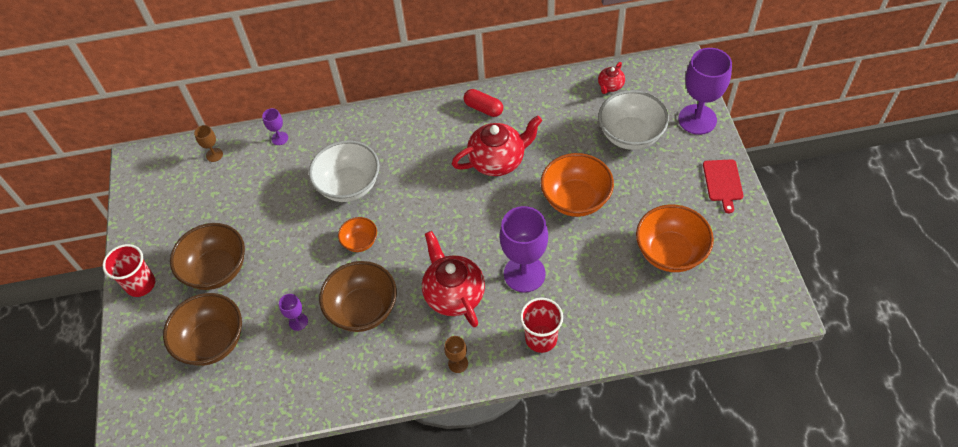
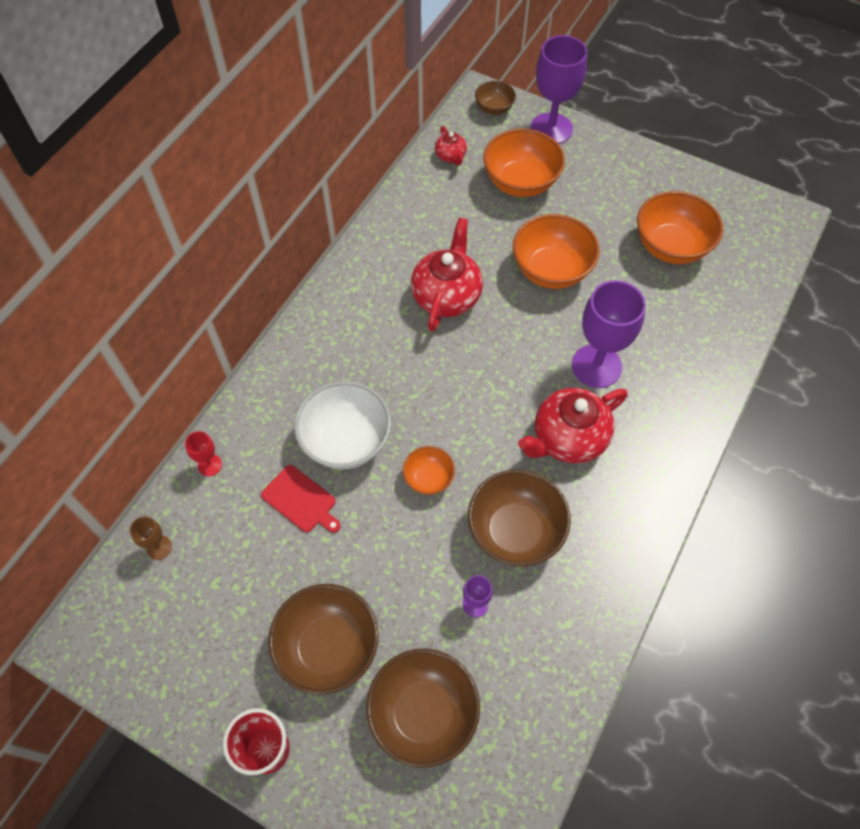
camera: 55 degrees left, 5 degrees up
purple goblet [262,108,288,145] -> red goblet [185,431,222,476]
red teapot [422,231,485,327] -> red teapot turned 45 degrees counterclockwise [518,388,628,463]
brown goblet [444,336,468,373] -> none
red capsule [463,89,503,117] -> none
red cup [520,297,563,353] -> none
white bowl [598,90,669,150] -> orange bowl [483,129,565,197]
red cutting board [703,159,743,213] -> red cutting board moved to [261,465,341,533]
none -> brown bowl [475,81,516,115]

